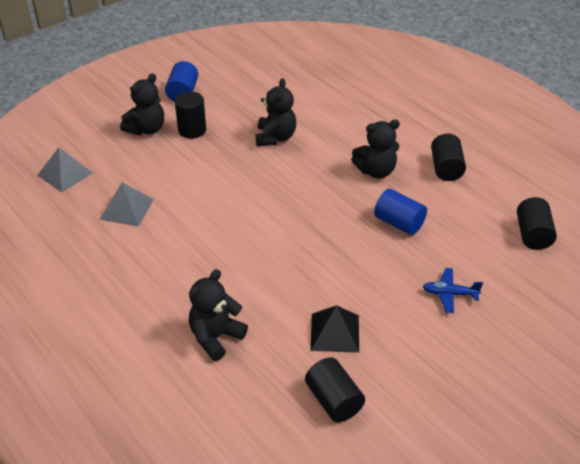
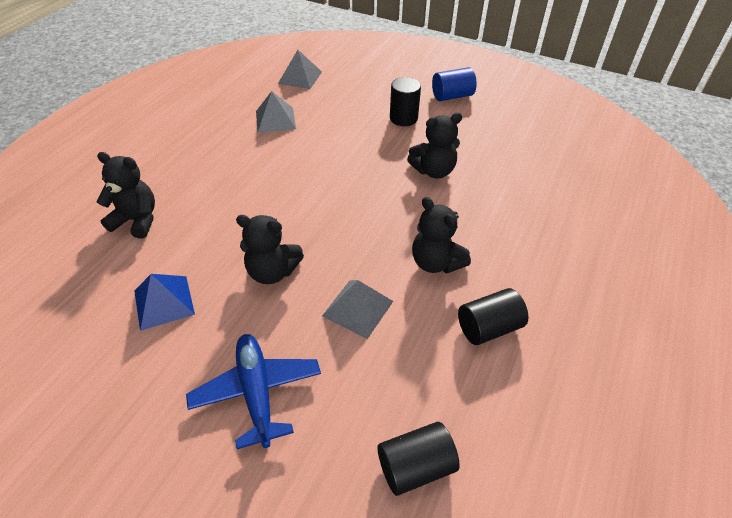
camera: 65 degrees right, 5 degrees up
black teddy bear [120,73,164,135] -> black teddy bear moved to [236,215,304,284]
black cylinder [305,357,365,422] -> none
black pyramid [311,305,359,353] -> blue pyramid [134,274,195,331]
blue cylinder [374,189,427,235] -> grey pyramid [322,280,393,339]
blue plane [423,268,483,313] -> blue plane [186,334,321,449], size x1.69

